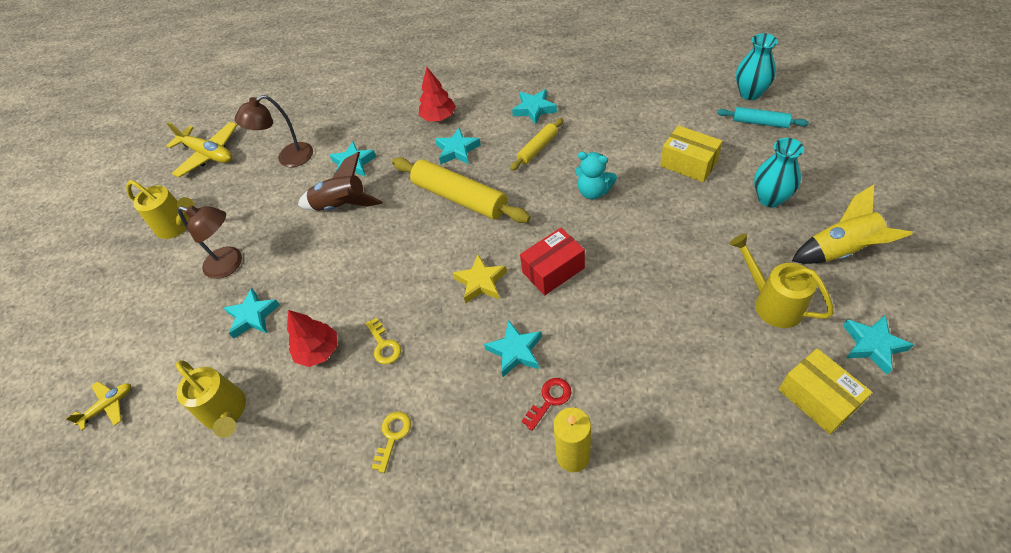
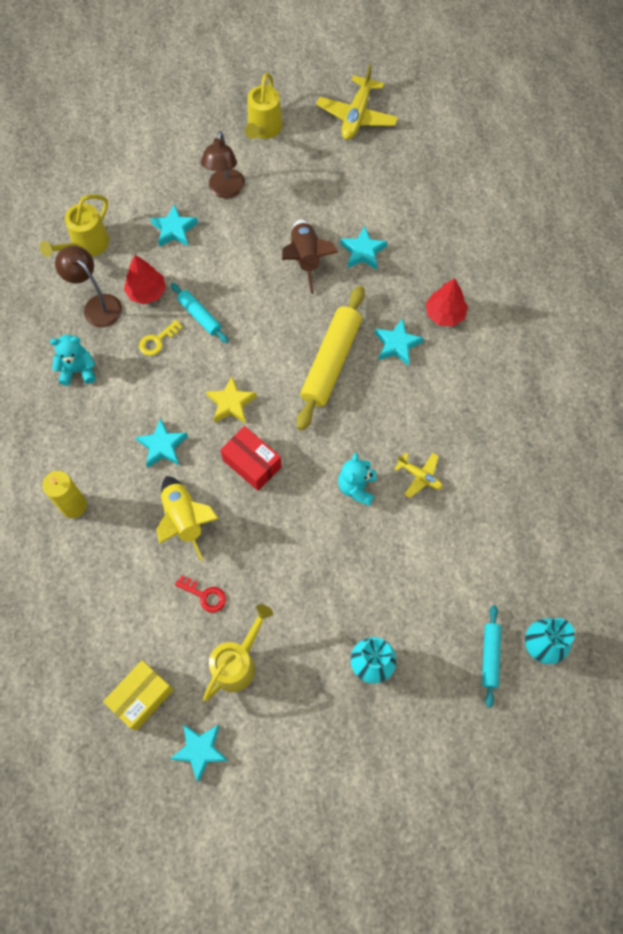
camera: 70 degrees right, 15 degrees up
yellow plane [65,381,131,431] -> yellow plane moved to [394,453,443,498]
brown lamp [235,95,313,167] -> brown lamp moved to [55,245,122,328]
yellow key [372,412,411,473] -> turquoise teddy bear [50,335,96,386]
yellow rolling pin [510,118,563,171] -> none
turquoise star [512,89,557,125] -> none
red key [522,378,571,431] -> red key moved to [175,575,226,613]
yellow box [660,125,723,182] -> none
yellow rocket [792,185,913,264] -> yellow rocket moved to [156,476,219,561]
none -> turquoise rolling pin [170,283,229,343]

